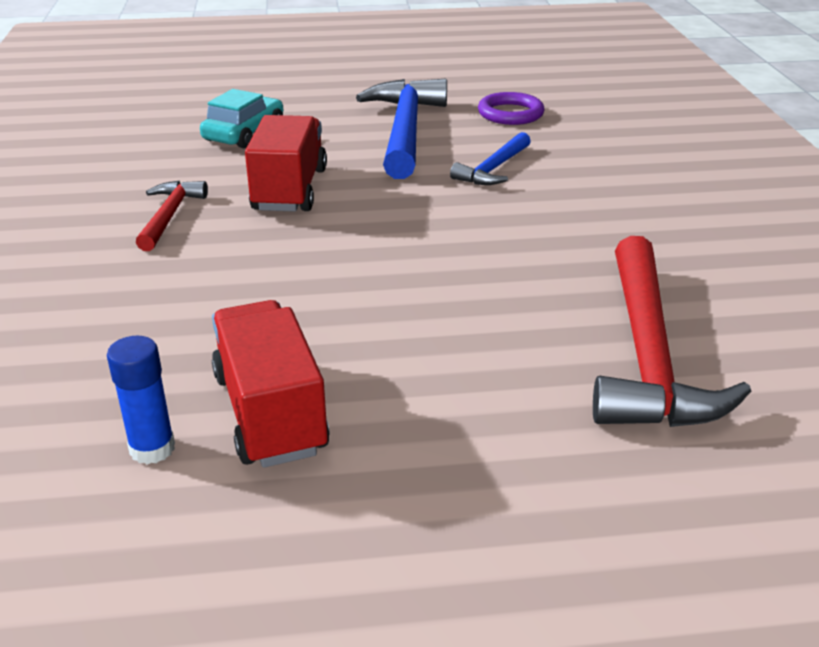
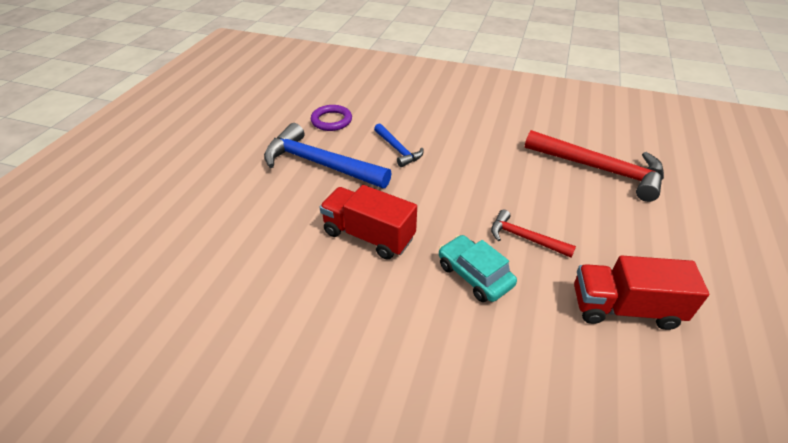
camera: 65 degrees left, 10 degrees up
blue glue stick [107,336,175,464] -> none
red hammer [136,181,208,251] -> red hammer moved to [491,210,576,258]
turquoise car [200,89,283,148] -> turquoise car moved to [439,235,517,302]

